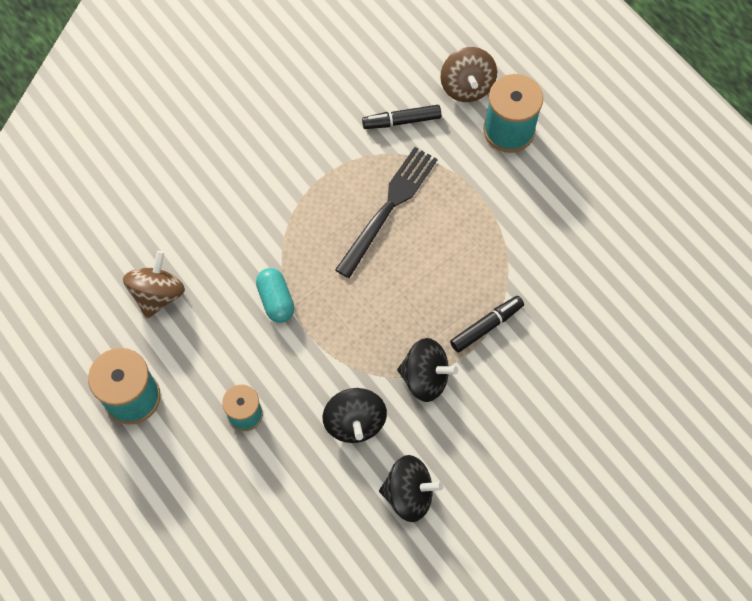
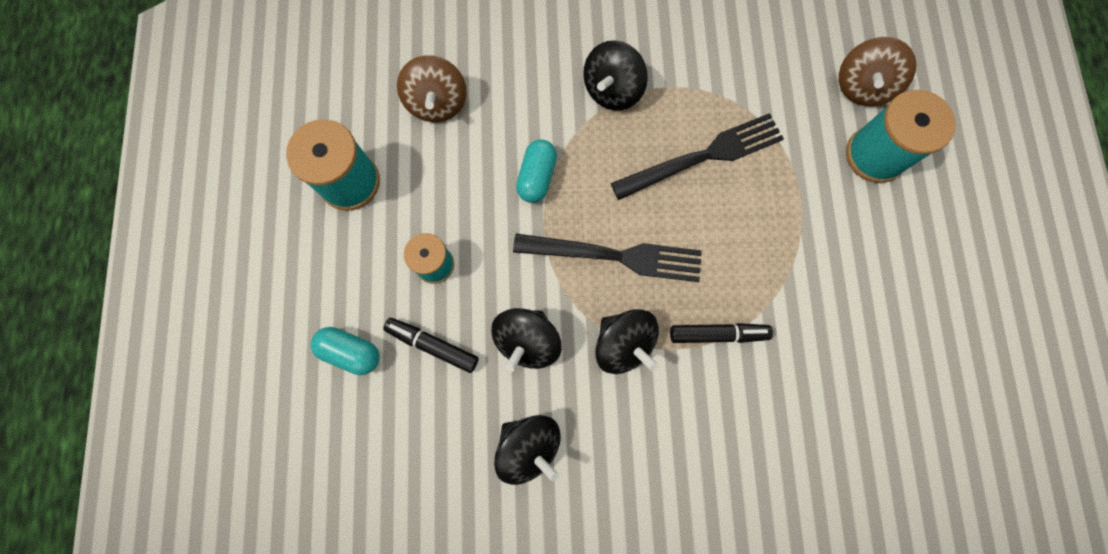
camera: 35 degrees right, 10 degrees up
brown spinning top [123,251,185,319] -> brown spinning top turned 120 degrees clockwise [397,55,467,122]
black marker [362,105,441,129] -> black marker moved to [383,318,479,373]
none -> turquoise capsule [310,327,380,375]
none -> black fork [513,234,702,282]
none -> black spinning top [583,40,648,110]

